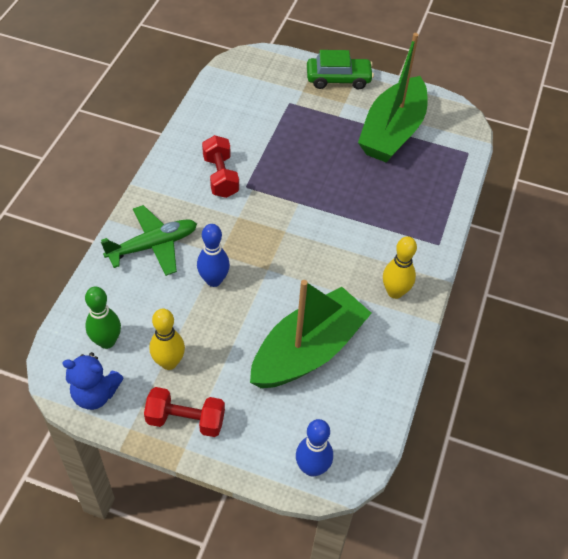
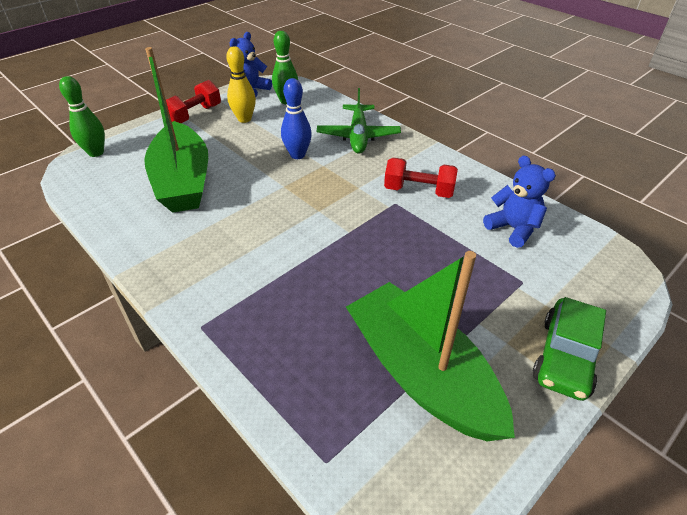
camera: 120 degrees right, 10 degrees down
blue bowling pin [296,419,333,477] -> green bowling pin [59,76,105,157]
yellow bowling pin [383,236,417,299] -> none
none -> blue teddy bear [483,155,556,248]

